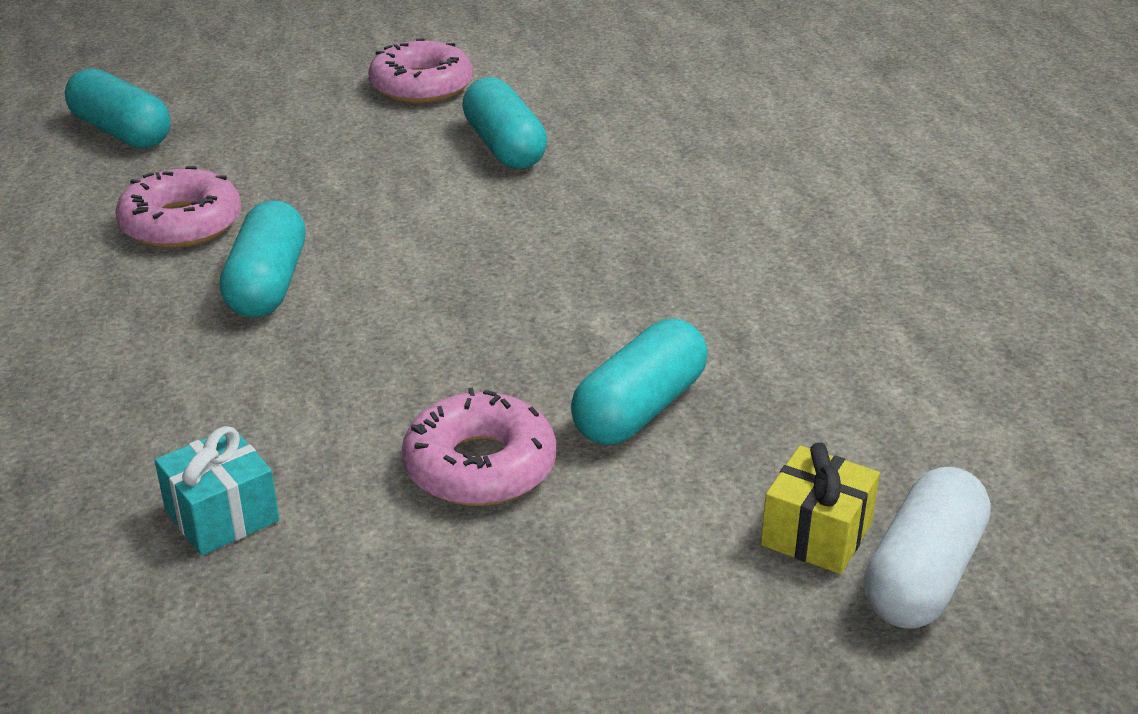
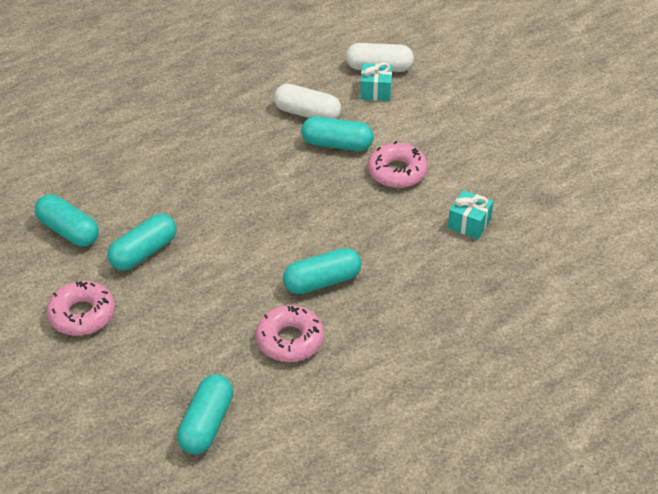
camera: 115 degrees left, 10 degrees up
yellow gift [761,442,880,574] -> turquoise gift [360,62,392,101]
none -> turquoise capsule [35,194,99,247]
none -> white capsule [274,84,341,119]

